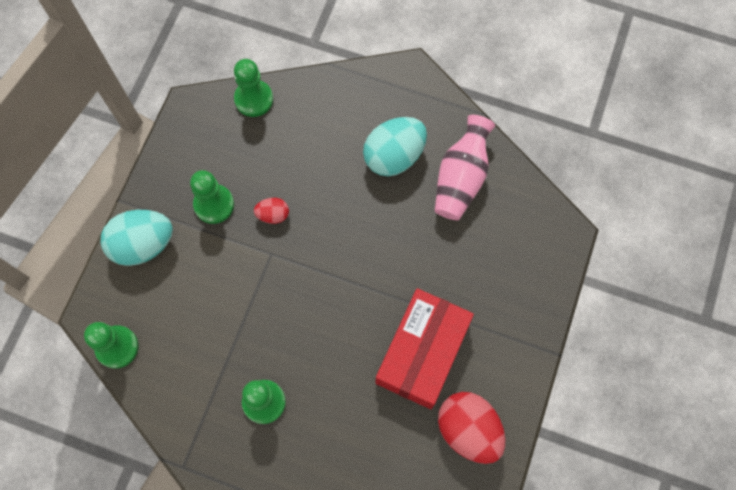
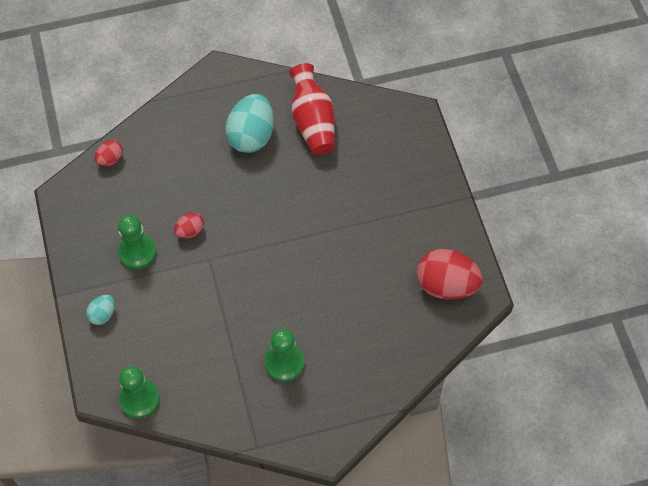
camera: 35 degrees left, 10 degrees down
turquoise egg [101,210,173,266] -> turquoise egg [86,295,115,325], size x0.50
green pawn [234,59,273,117] -> red egg [95,140,123,166]
red box [375,288,474,409] -> none
pink vase [435,115,495,220] -> red vase [289,63,335,155]

